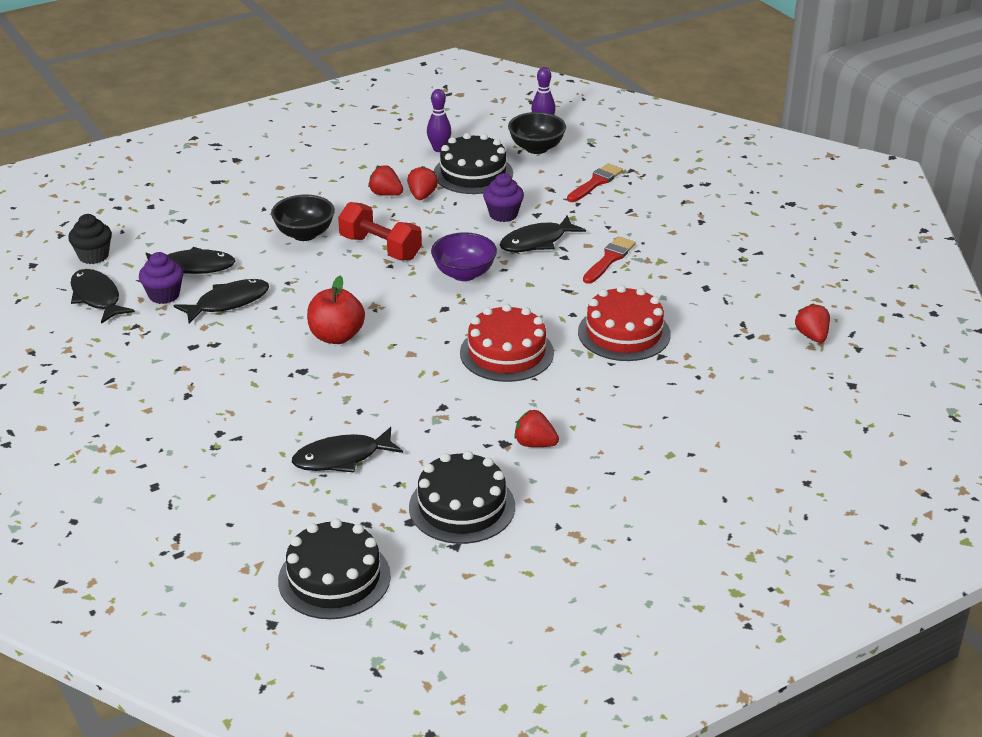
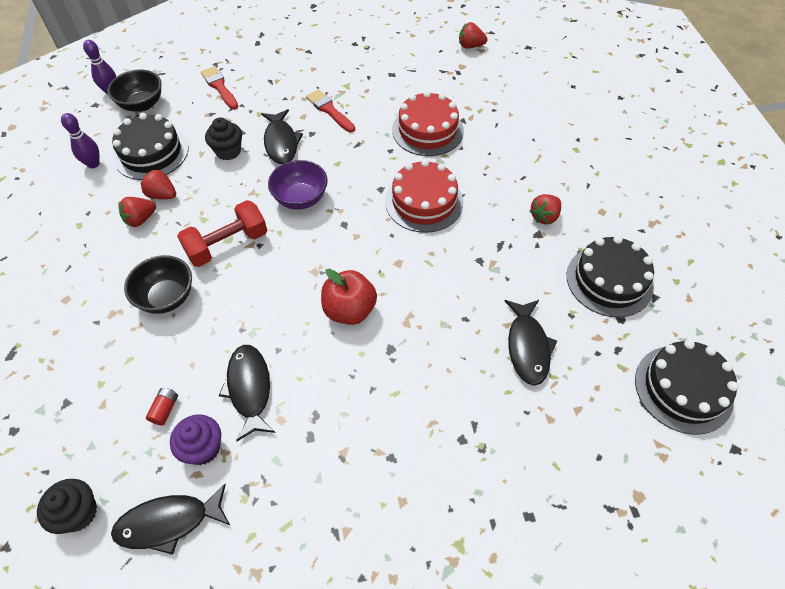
camera: 70 degrees left, 20 degrees up
black fish [139,247,235,274] -> red battery [146,388,178,426]
purple cupcake [483,173,524,222] -> black cupcake [205,118,242,160]

